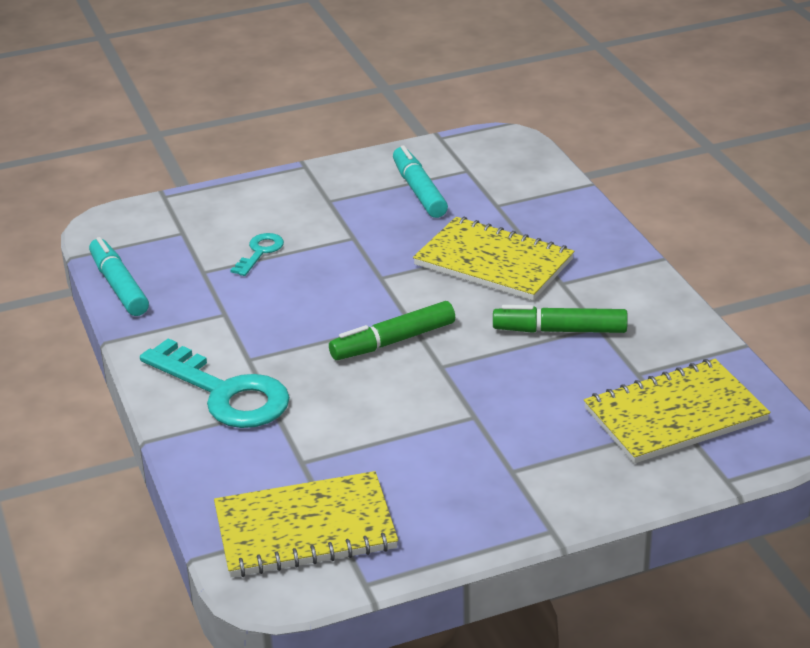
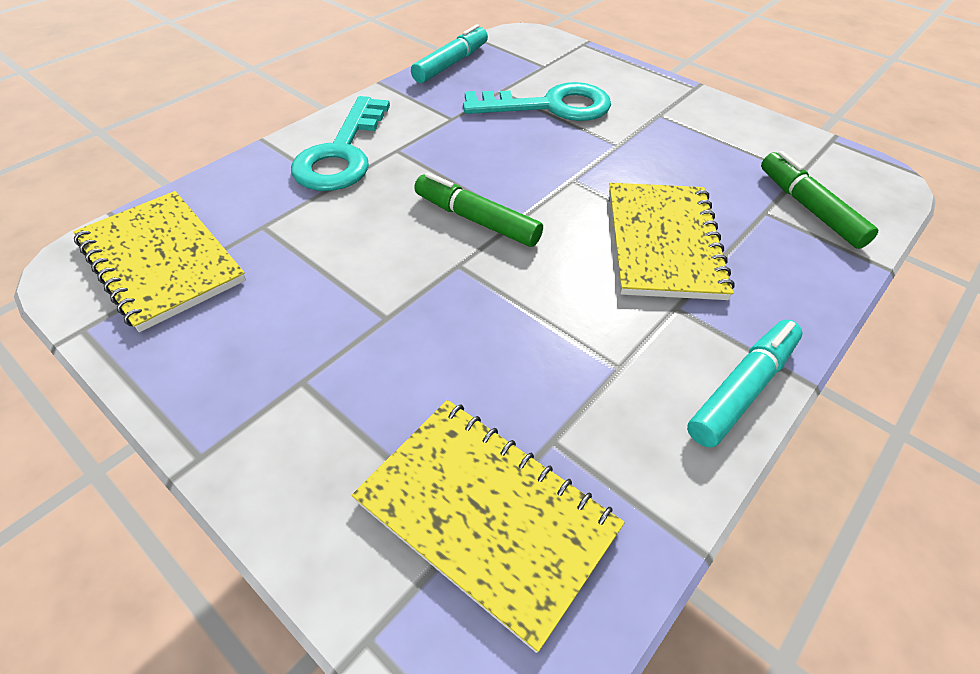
camera: 60 degrees right, 15 degrees up
turquoise key [230,233,284,276] -> turquoise key [463,82,611,121], size x2.07
turquoise marker [393,145,448,218] -> turquoise marker moved to [687,319,803,448]
green marker [493,305,628,333] -> green marker moved to [761,151,878,249]

